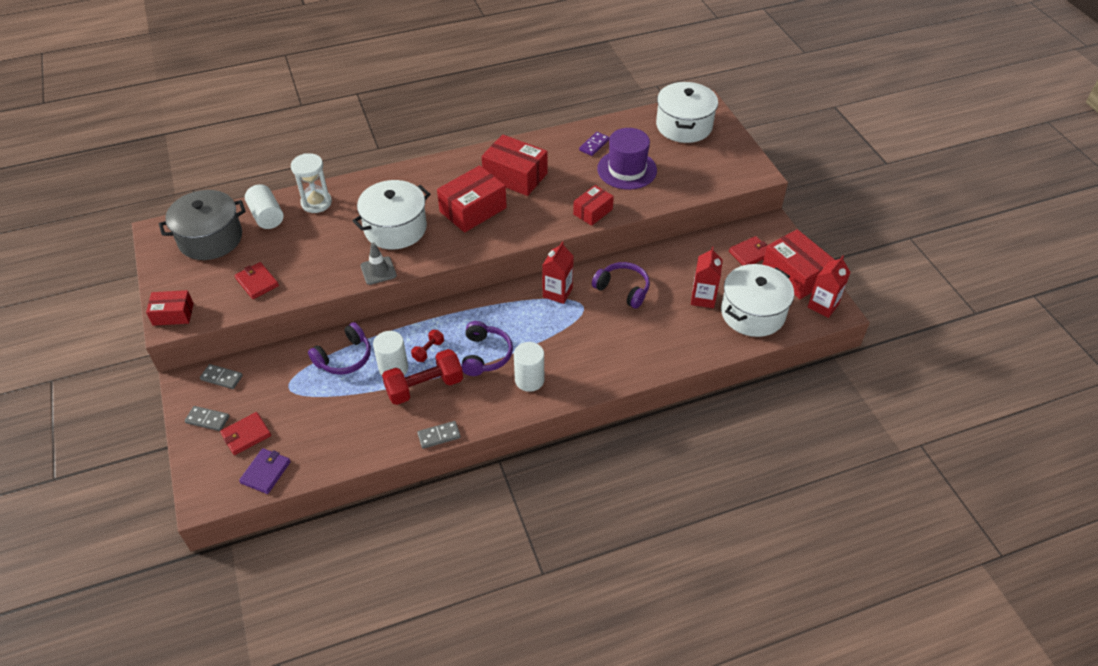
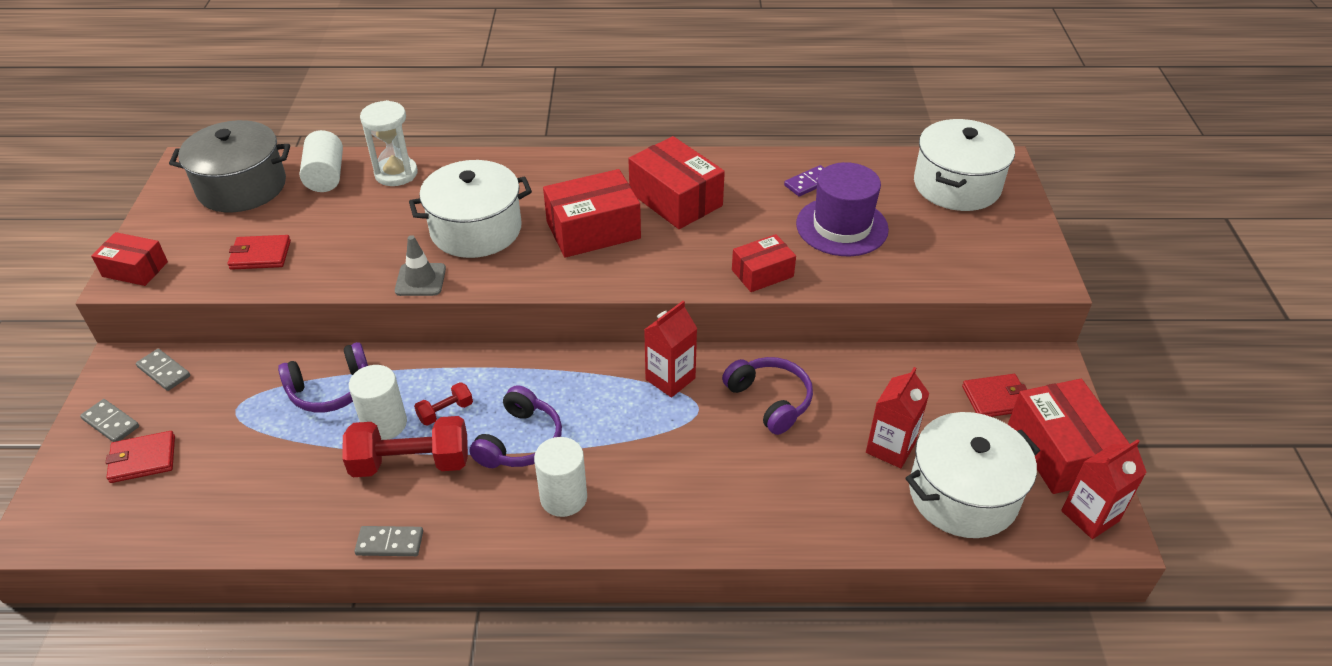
camera: 20 degrees right, 5 degrees down
red wallet [235,262,279,299] -> red wallet turned 75 degrees counterclockwise [228,235,291,270]
purple wallet [239,448,291,494] -> none

